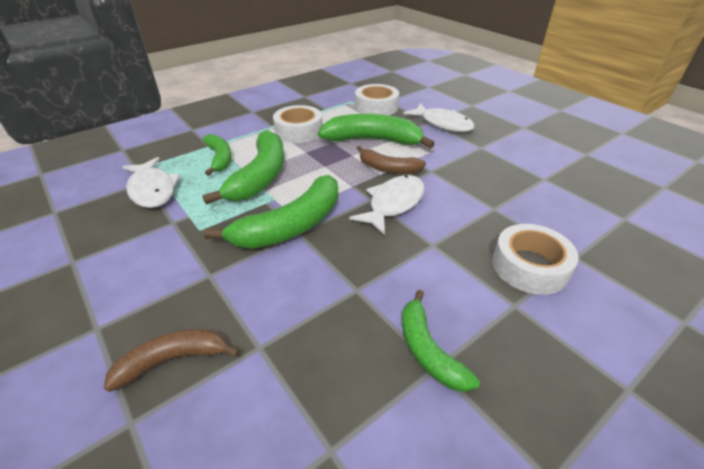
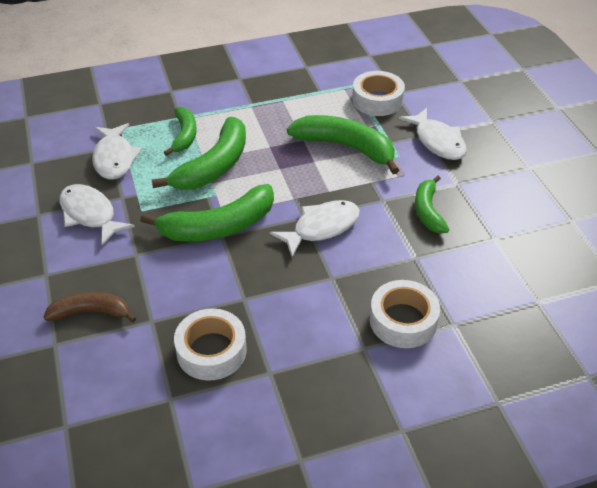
camera: 20 degrees right, 5 degrees up
white tape [273,105,323,143] -> white tape moved to [174,308,246,381]
brown banana [357,146,426,174] -> none
green banana [402,290,480,392] -> green banana moved to [415,176,449,233]
none -> white fish [59,184,135,246]

